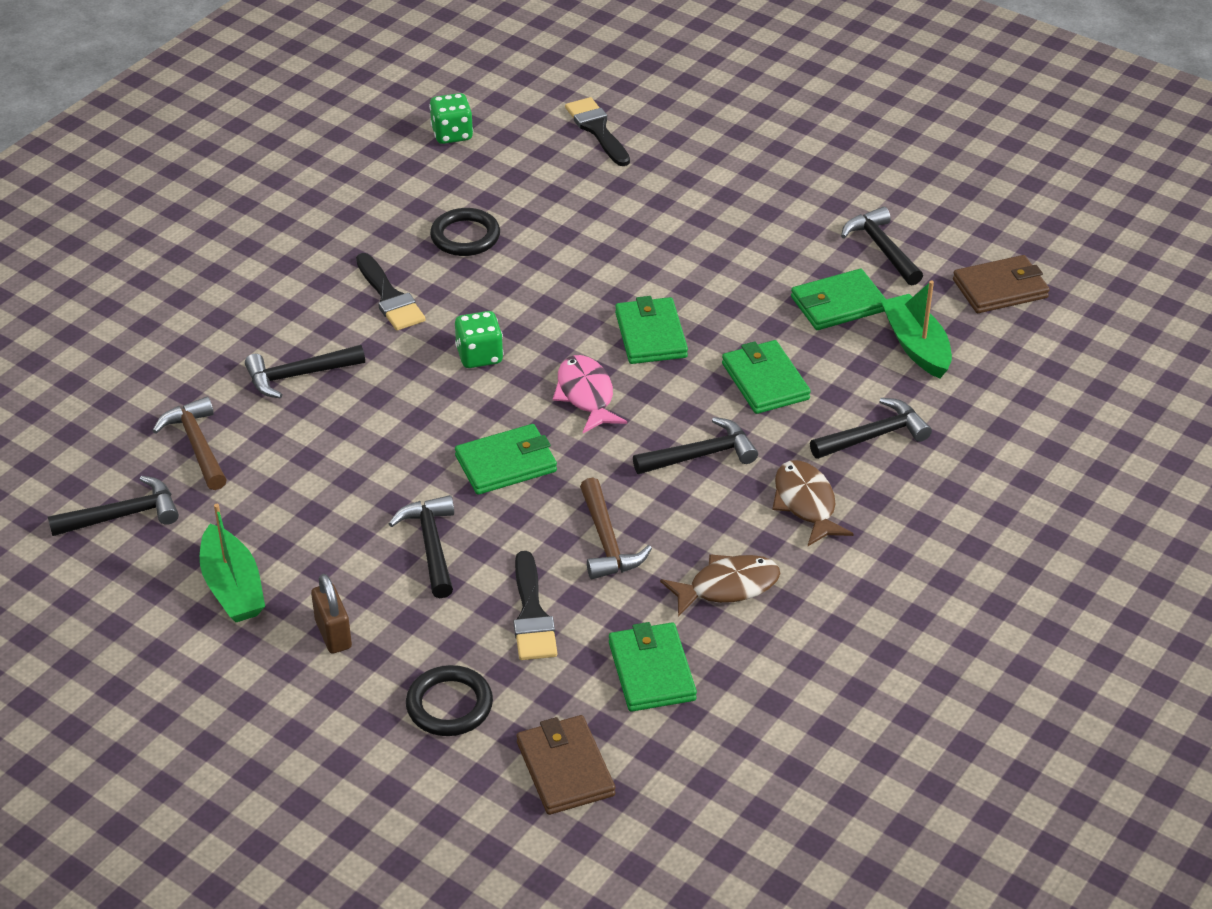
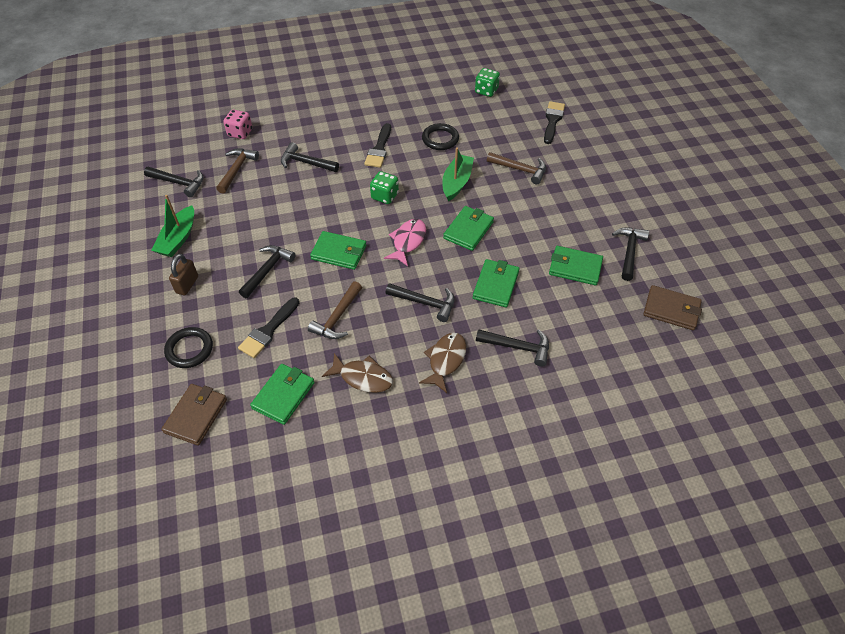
camera: 40 degrees right, 10 degrees up
green boat [881,281,952,378] -> green boat moved to [442,147,474,201]
none -> pink dice [223,110,252,139]
none -> brown hammer [487,152,546,184]

